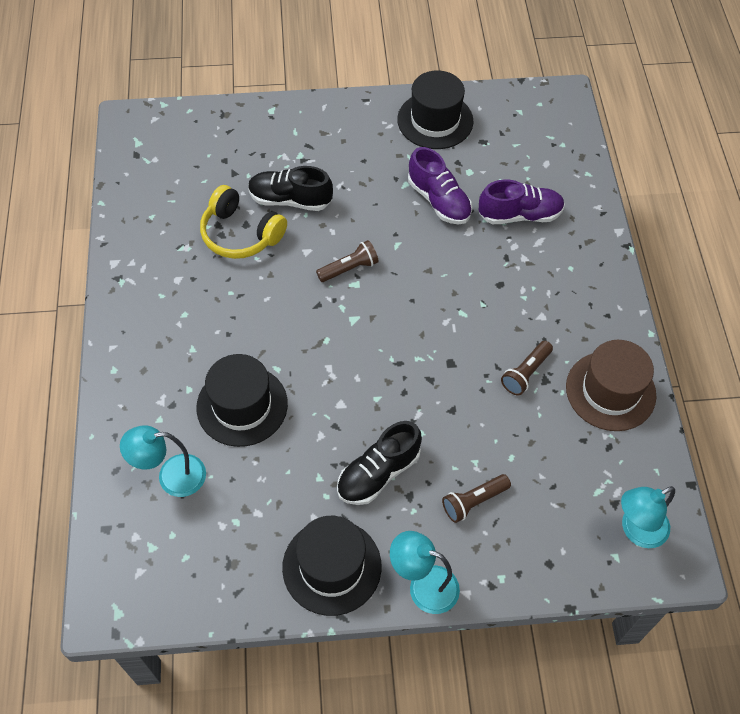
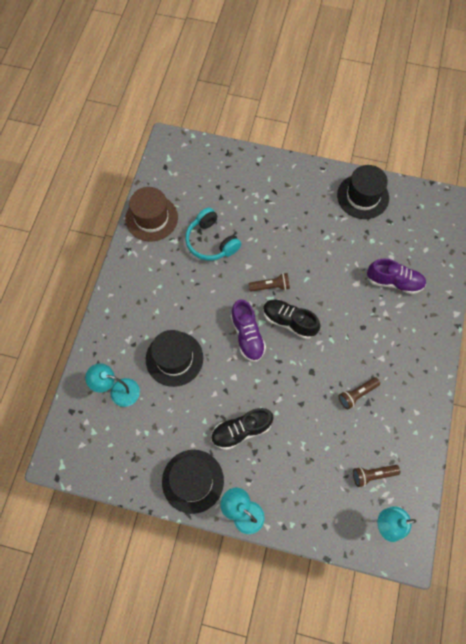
camera: 20 degrees right, 10 degrees up
yellow headphones [200,185,287,259] -> turquoise headphones [185,208,241,261]
black shoe [248,166,333,211] -> black shoe moved to [263,299,320,339]
purple shoe [408,147,472,224] -> purple shoe moved to [231,299,266,362]
brown flashlight [442,474,511,523] -> brown flashlight moved to [353,465,400,487]
brown hat [566,340,656,431] -> brown hat moved to [125,187,178,241]

